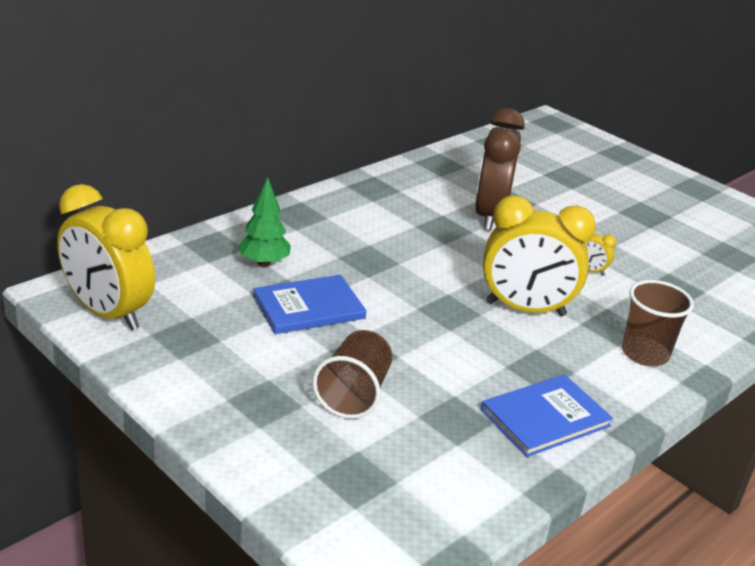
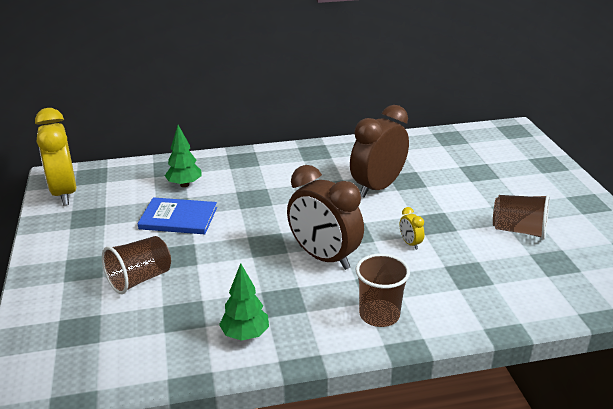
camera: 35 degrees right, 0 degrees up
blue book [481,374,613,457] -> green tree [219,263,269,341]
yellow clock [483,196,596,316] -> brown clock [287,165,364,270]
none -> brown cup [493,194,550,240]

